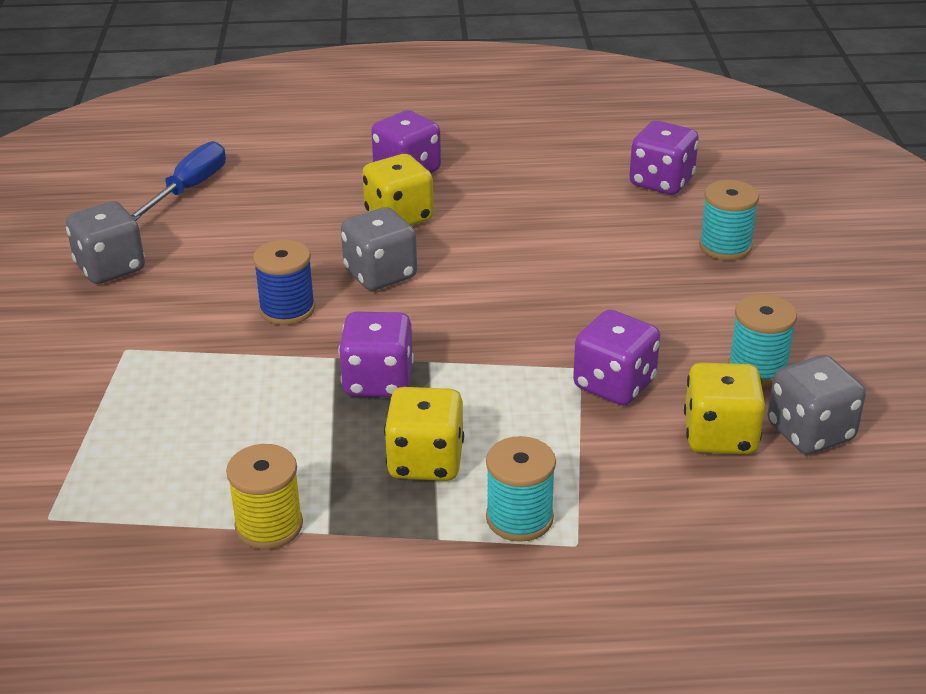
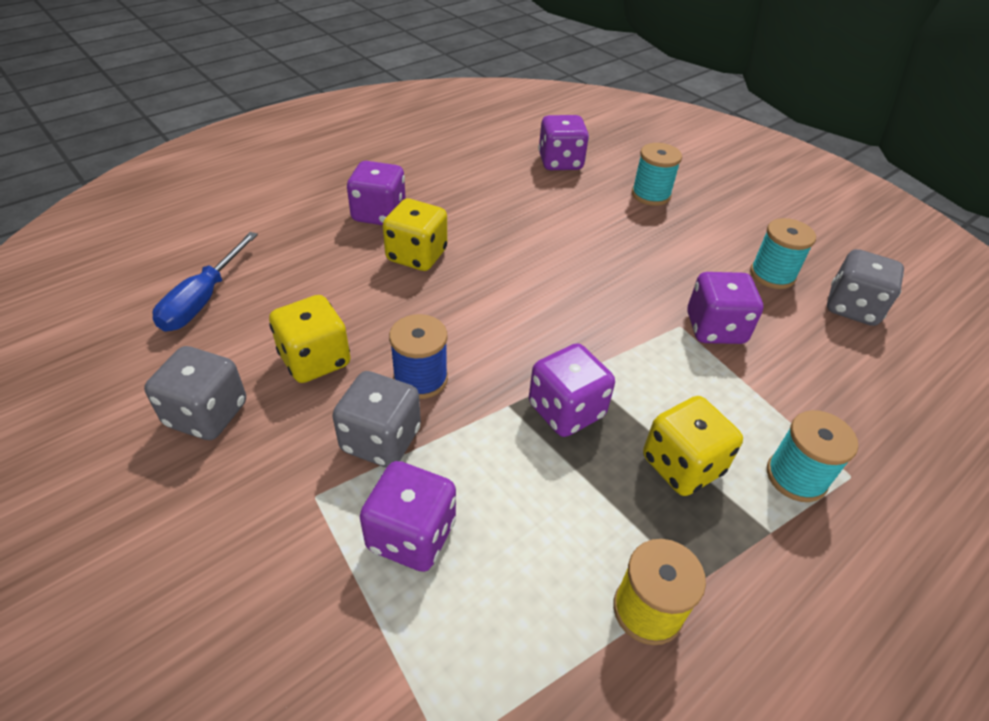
camera: 40 degrees left, 10 degrees up
blue screwdriver [131,141,226,220] -> blue screwdriver turned 150 degrees counterclockwise [152,232,258,332]
grey dice [341,207,417,291] -> grey dice moved to [332,371,421,468]
yellow dice [684,363,765,454] -> yellow dice moved to [269,295,351,383]
none -> purple dice [360,461,456,572]

